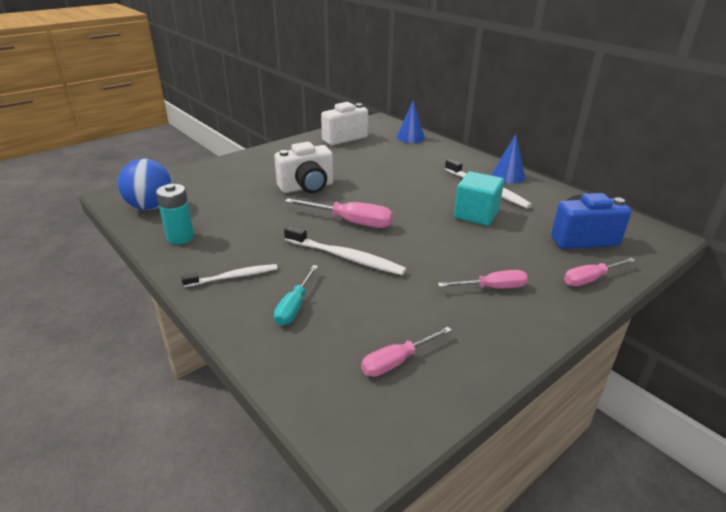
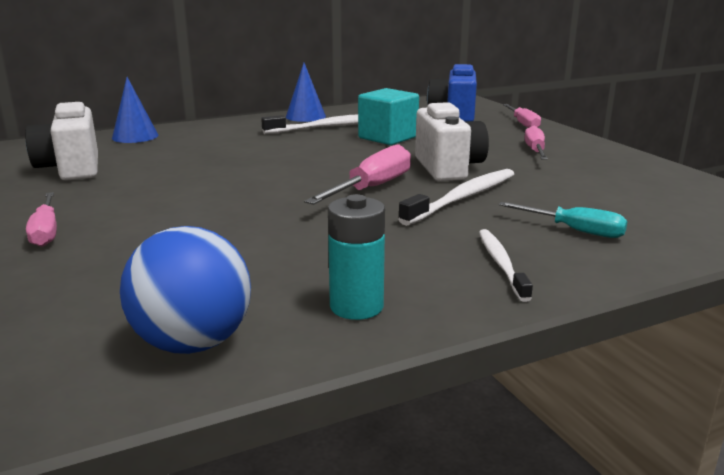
camera: 75 degrees left, 10 degrees down
white camera [274,142,333,193] -> white camera moved to [415,102,489,181]
pink screwdriver [361,327,452,377] -> pink screwdriver moved to [26,192,57,247]

